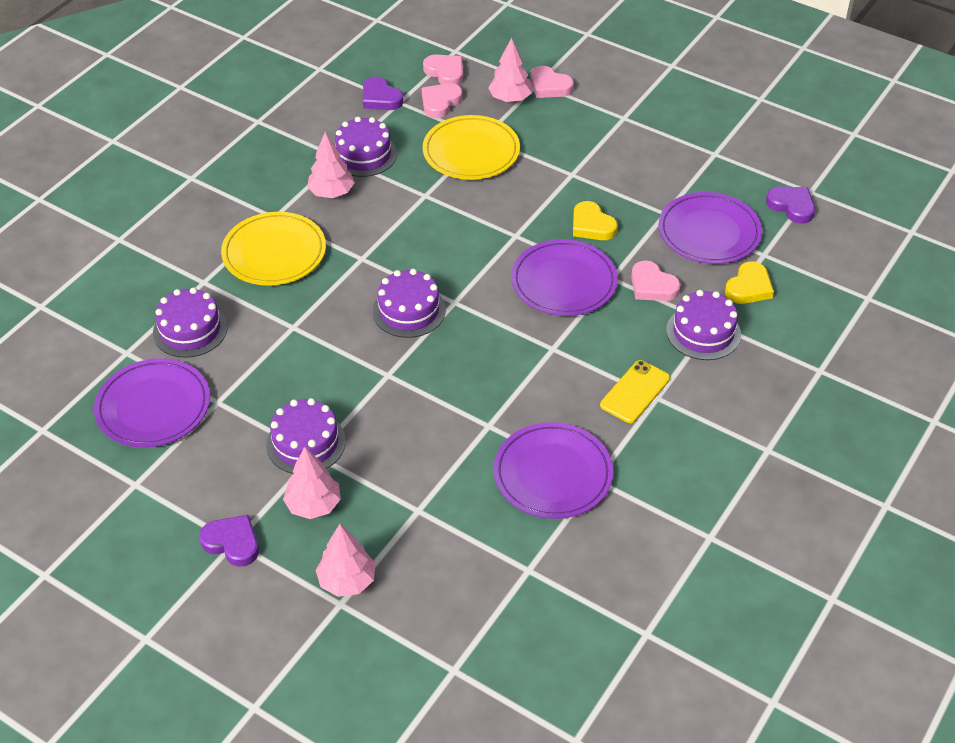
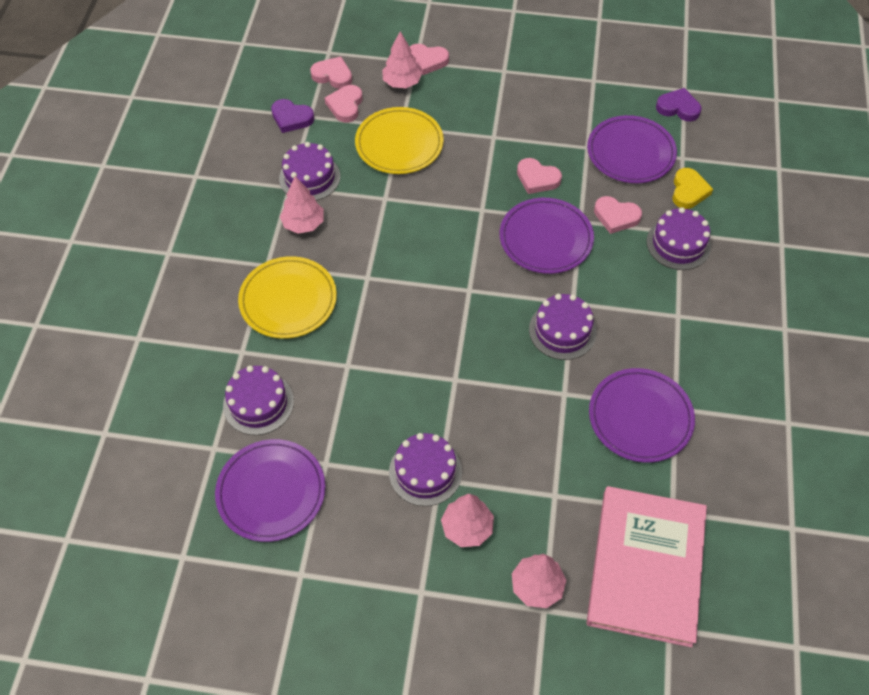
camera: 25 degrees left, 10 degrees up
purple heart [199,515,259,567] -> none
purple cake [373,269,446,338] -> purple cake moved to [529,294,597,360]
yellow heart [573,201,618,240] -> pink heart [517,158,562,194]
yellow phone [600,360,670,423] -> none
none -> pink book [586,486,707,647]

